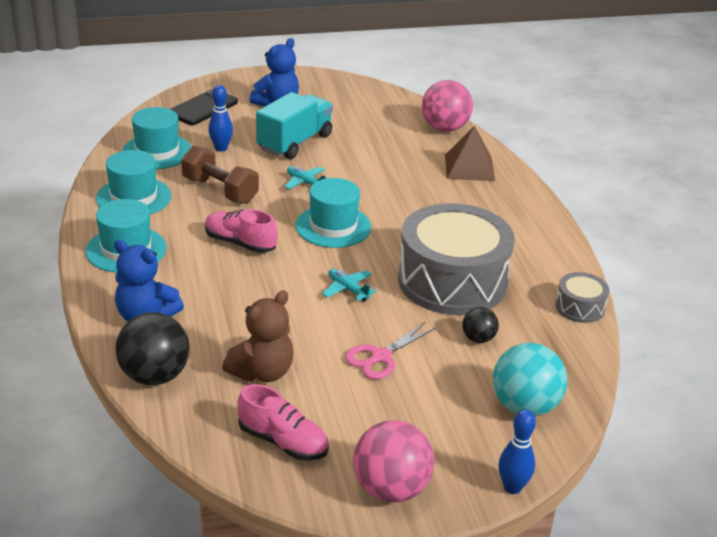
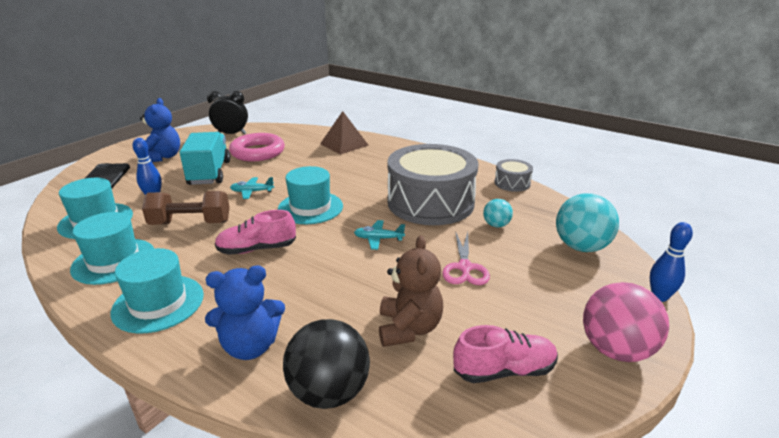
camera: 40 degrees left, 5 degrees down
pink ball [422,80,473,132] -> none
black ball [462,307,499,343] -> turquoise ball [483,199,513,227]
none -> black clock [207,91,248,134]
none -> pink ring [229,133,285,161]

